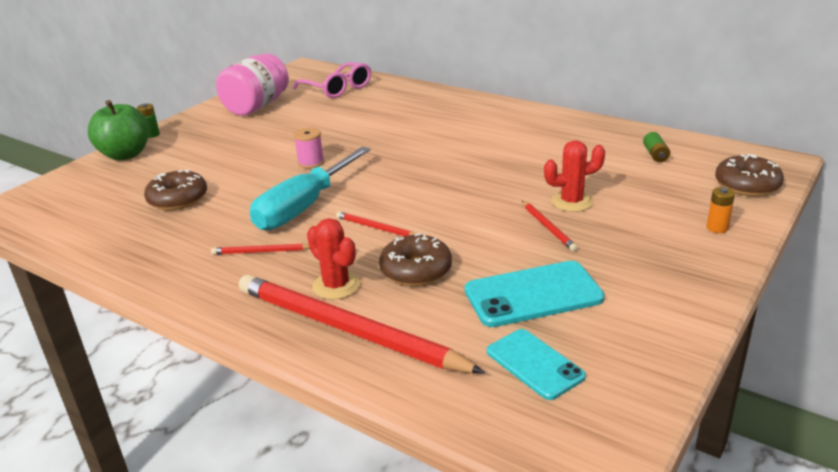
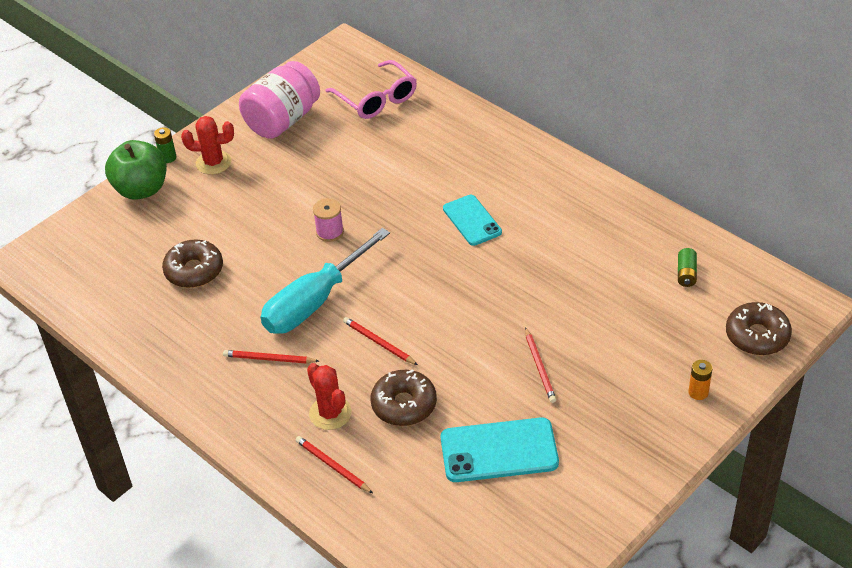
camera: 10 degrees right, 15 degrees up
red pencil [239,275,485,373] -> red pencil [295,436,373,493], size x0.42
turquoise phone [487,329,586,400] -> turquoise phone moved to [443,195,502,246]
red cactus [544,140,605,212] -> red cactus moved to [181,116,234,175]

